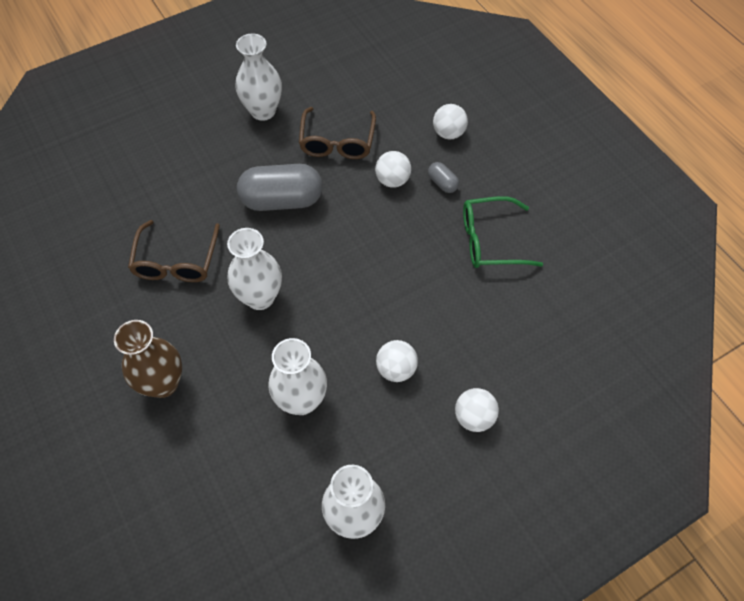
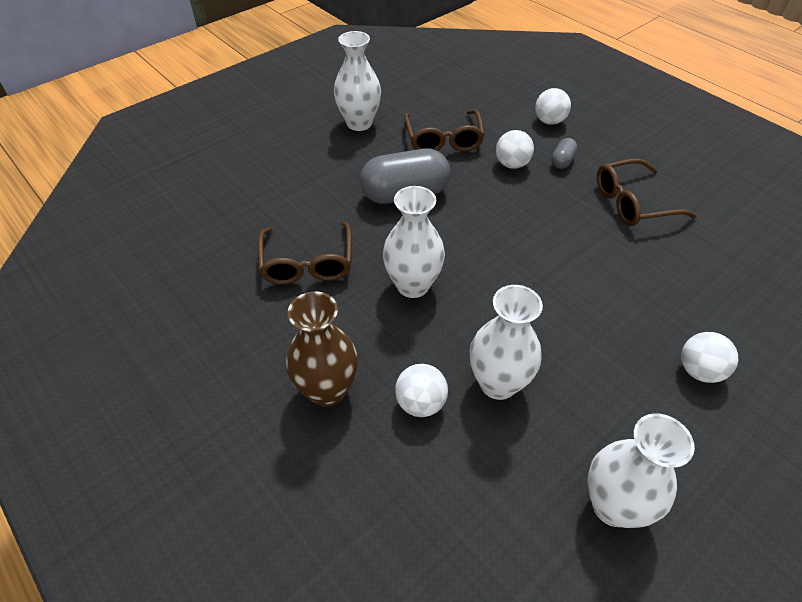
camera: 10 degrees left, 10 degrees down
white ball [376,340,418,382] -> white ball moved to [395,364,448,417]
grey capsule [428,162,459,193] -> grey capsule turned 75 degrees clockwise [551,138,578,169]
green glasses [463,196,543,268] -> brown glasses [597,158,697,226]

